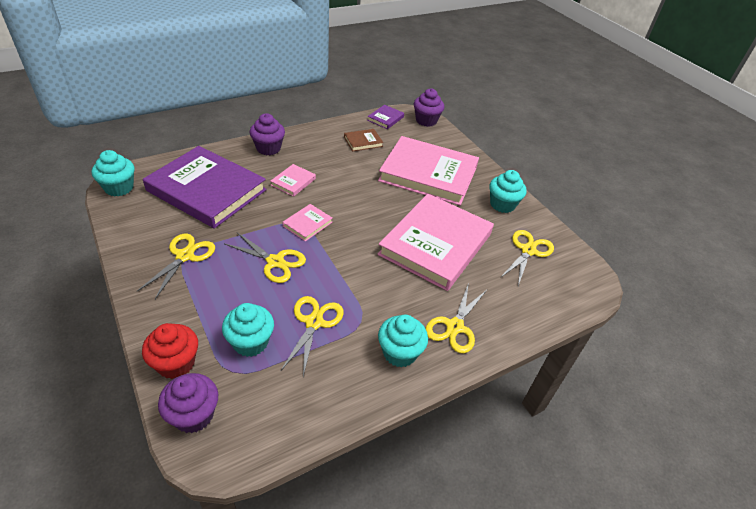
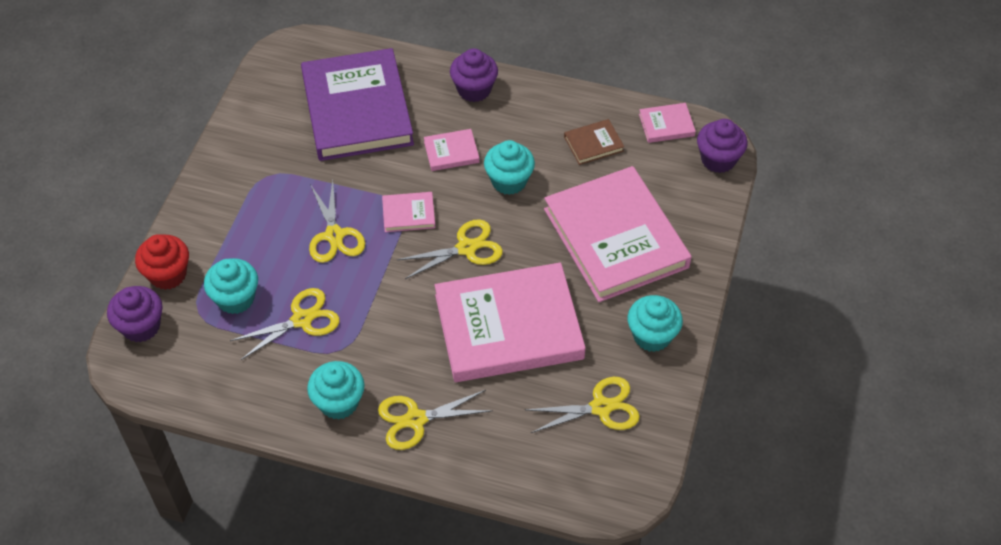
camera: 50 degrees right, 10 degrees up
turquoise cupcake [92,150,135,196] -> turquoise cupcake moved to [484,140,535,195]
yellow scissors [137,234,215,299] -> yellow scissors moved to [397,219,503,279]
brown book [344,129,383,151] -> brown book turned 45 degrees counterclockwise [564,119,624,165]
purple book [367,105,404,129] -> pink book [639,103,696,143]

